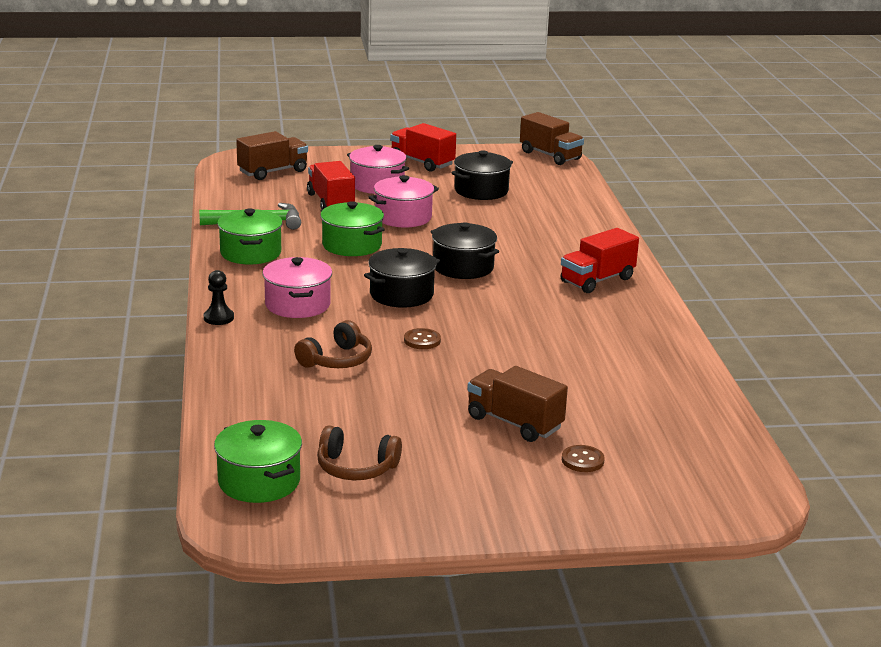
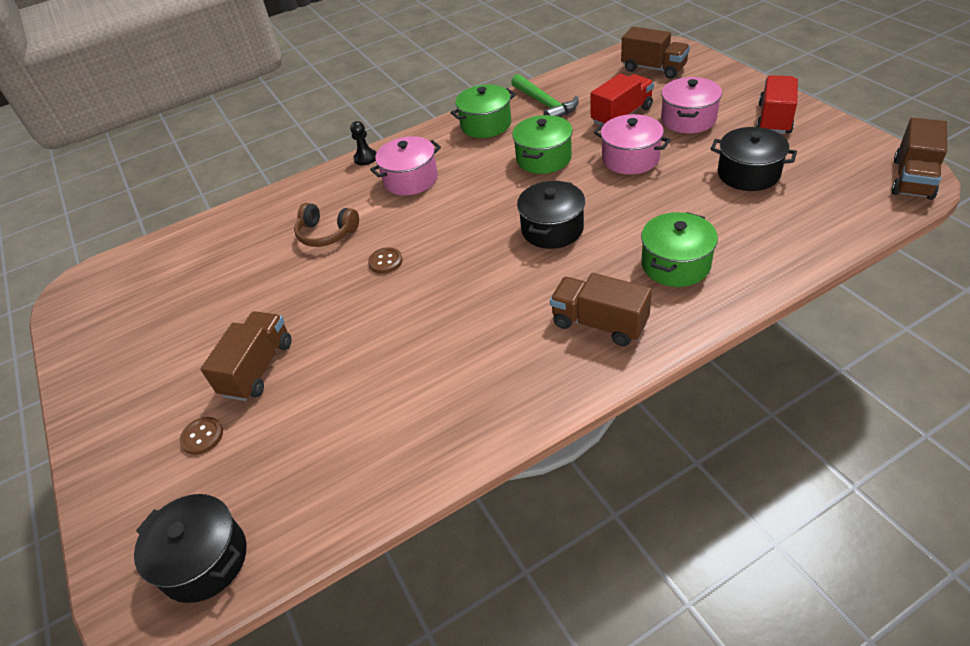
camera: 75 degrees right, 20 degrees up
green pot [214,420,302,503] -> green pot moved to [641,212,718,287]
brown headphones [317,425,402,480] -> none
black pot [364,248,440,308] -> black pot moved to [134,494,246,603]
red truck [561,228,639,293] -> brown truck [550,273,652,346]

